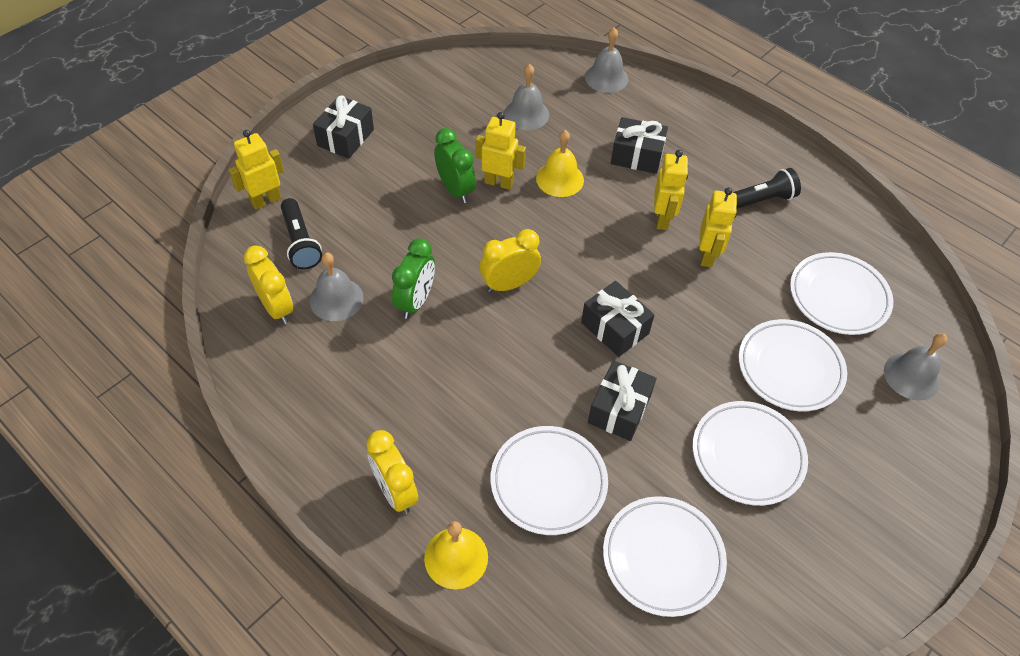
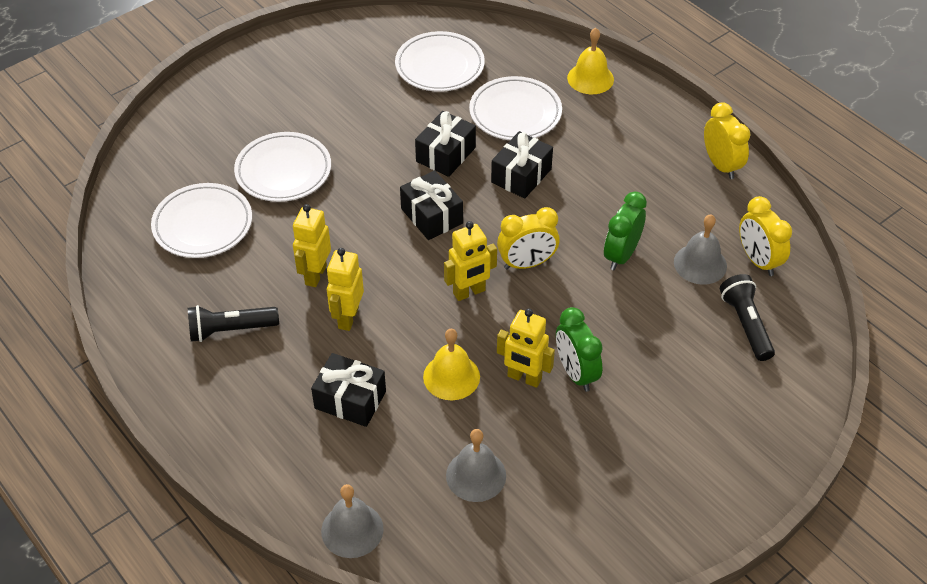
camera: 170 degrees left, 5 degrees down
yellow robot [229,130,284,210] -> yellow robot moved to [444,221,497,301]
black gift [313,95,374,159] -> black gift moved to [491,131,553,199]
yellow clock [366,430,418,514] -> yellow clock moved to [704,102,750,179]
white plate [692,401,808,506] -> none
grey bell [884,333,947,400] -> none

